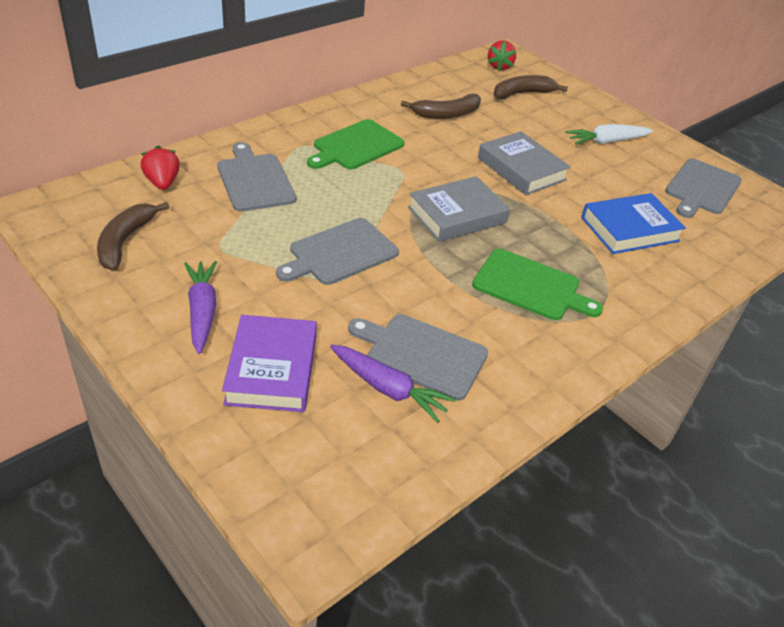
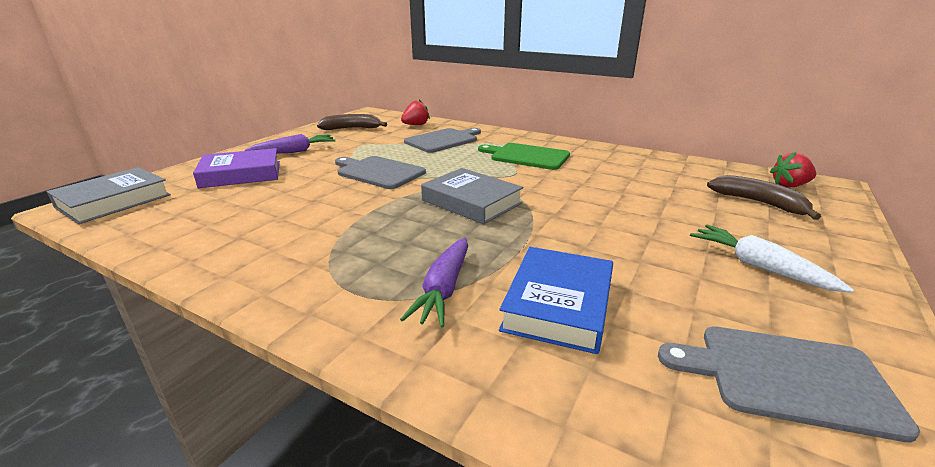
camera: 75 degrees right, 15 degrees down
purple carrot [330,344,456,423] -> purple carrot moved to [400,237,468,328]
grey cutting board [348,314,488,400] -> none
brown banana [401,94,481,119] -> none
green cutting board [472,249,603,320] -> none
grey book [478,131,571,195] -> grey book moved to [47,167,171,224]
blue book [581,193,686,254] -> blue book turned 60 degrees clockwise [499,247,613,354]

